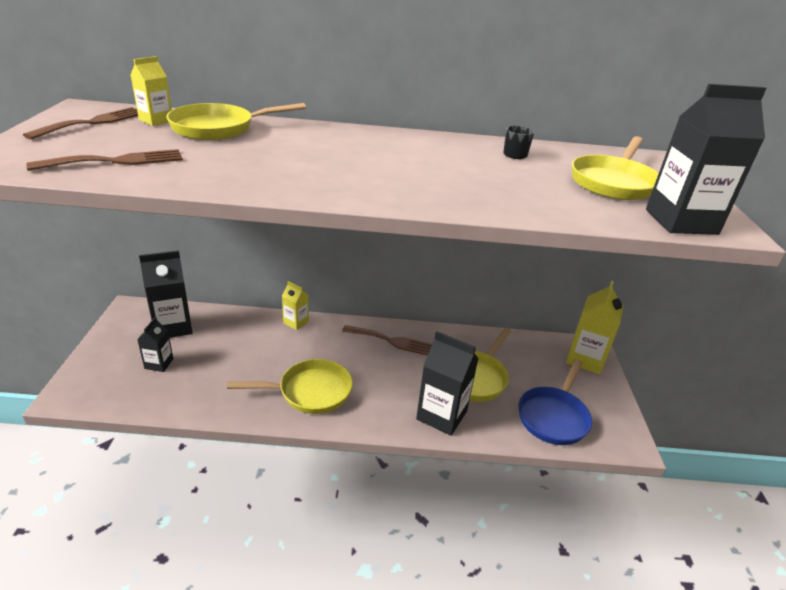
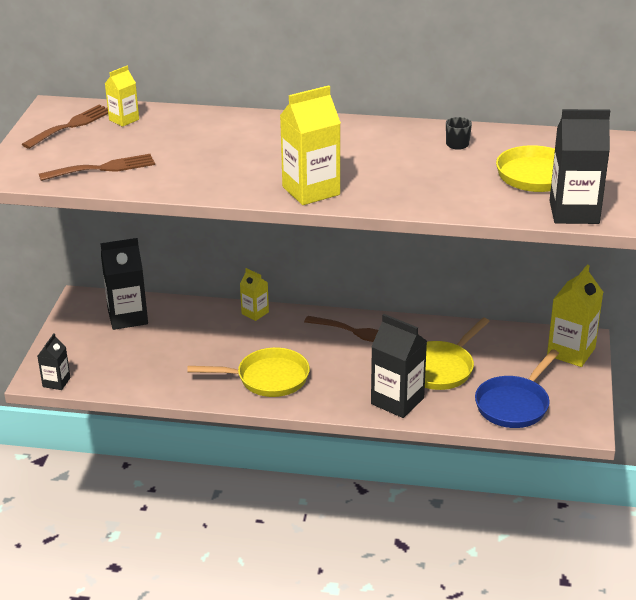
camera: 10 degrees right, 0 degrees up
black carton [137,317,173,372] -> black carton moved to [37,333,71,390]
yellow pan [166,103,306,140] -> none
none -> yellow carton [280,85,341,205]

